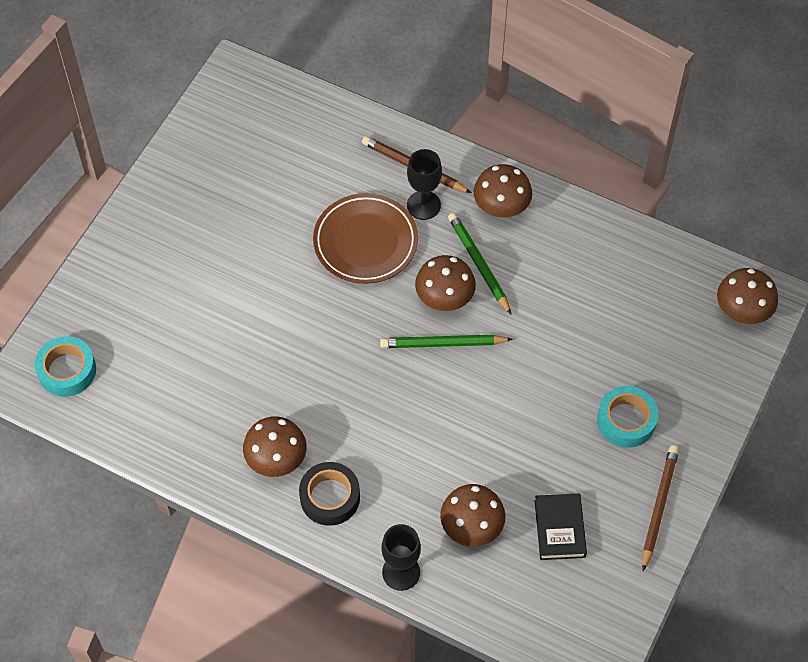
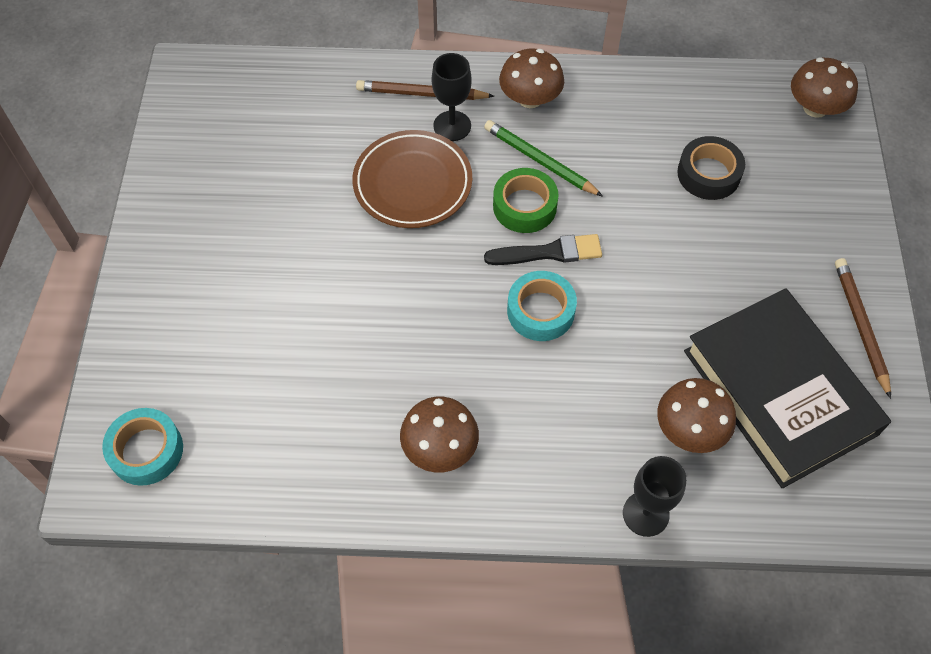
camera: 25 degrees left, 0 degrees up
black tape [299,462,360,526] -> black tape moved to [677,136,745,200]
green pencil [380,335,513,348] -> black brush [484,234,602,265]
brown mushroom [415,255,476,311] -> green tape [493,168,558,233]
black book [535,493,587,560] -> black book [684,288,891,488], size x2.25
turquoise tape [597,386,658,448] -> turquoise tape moved to [507,271,577,341]

